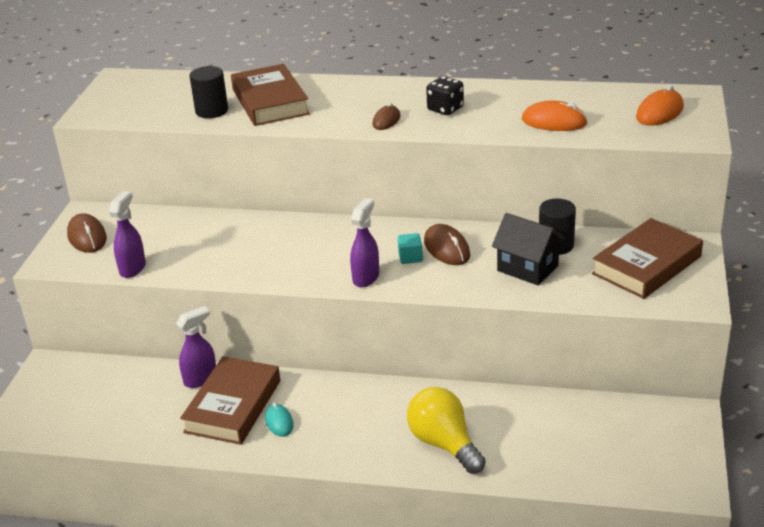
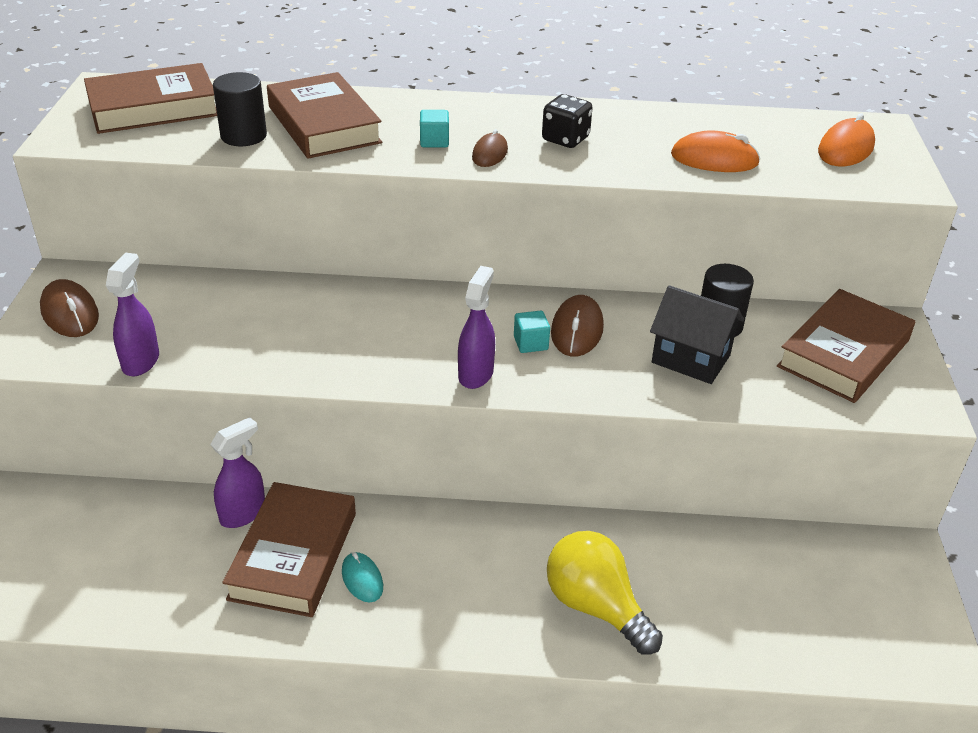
camera: 10 degrees left, 5 degrees up
brown mouse [424,224,470,265] -> brown mouse turned 45 degrees clockwise [551,295,604,357]
none -> brown book [84,63,217,134]
none -> turquoise cube [420,110,449,147]

